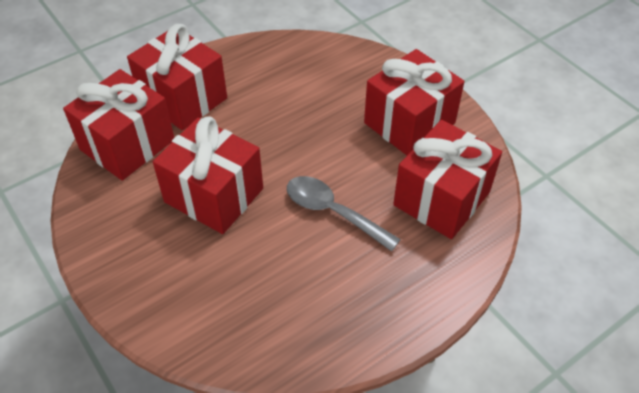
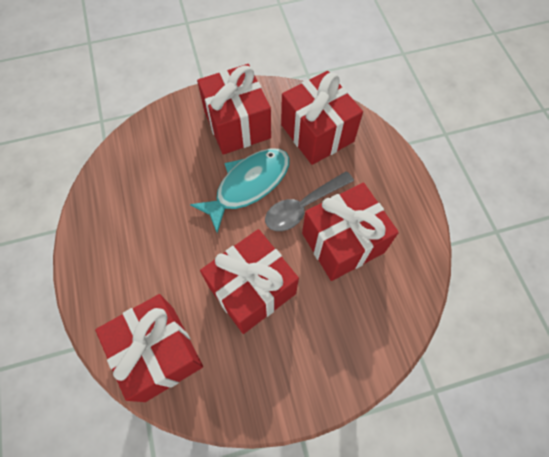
camera: 70 degrees left, 15 degrees up
red gift [127,24,227,130] -> red gift moved to [302,183,399,281]
none -> turquoise fish [190,148,289,233]

